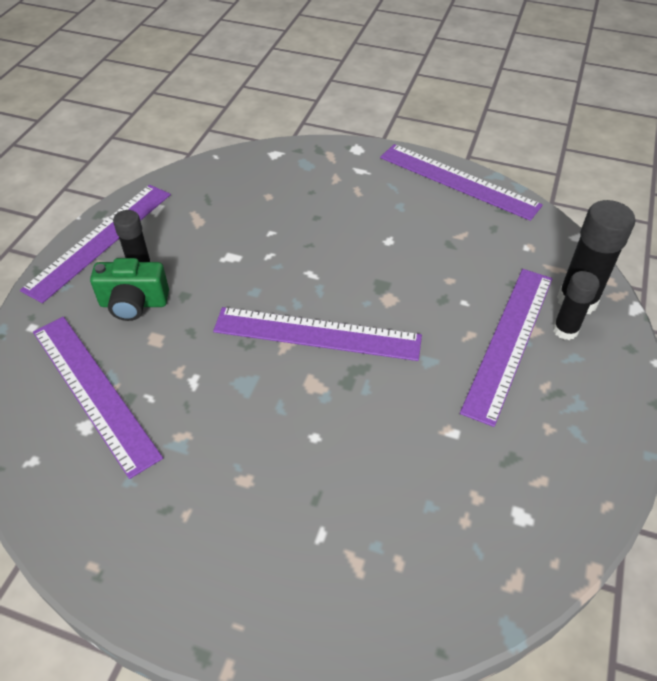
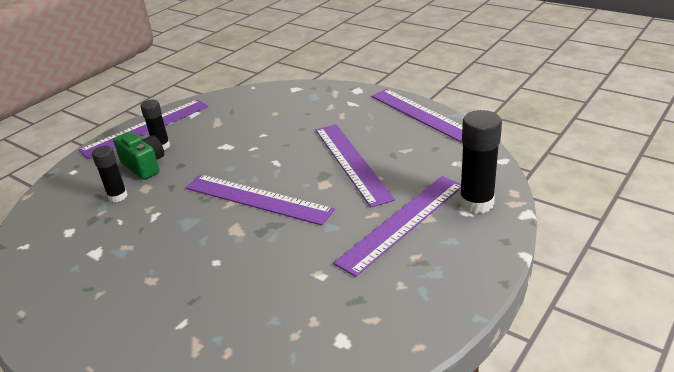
camera: 20 degrees right, 15 degrees down
purple ruler [33,317,163,479] -> purple ruler moved to [316,124,395,207]
green camera [90,258,169,321] -> green camera turned 150 degrees counterclockwise [113,132,164,180]
black glue stick [553,271,600,340] -> black glue stick moved to [92,146,128,202]

